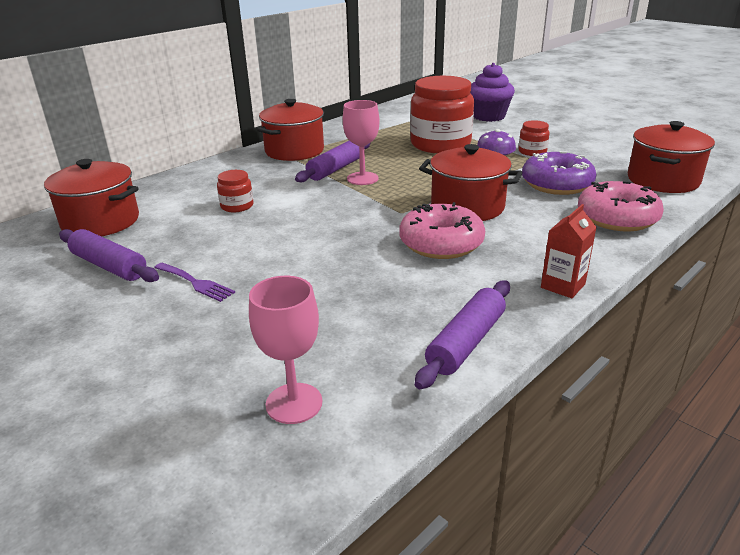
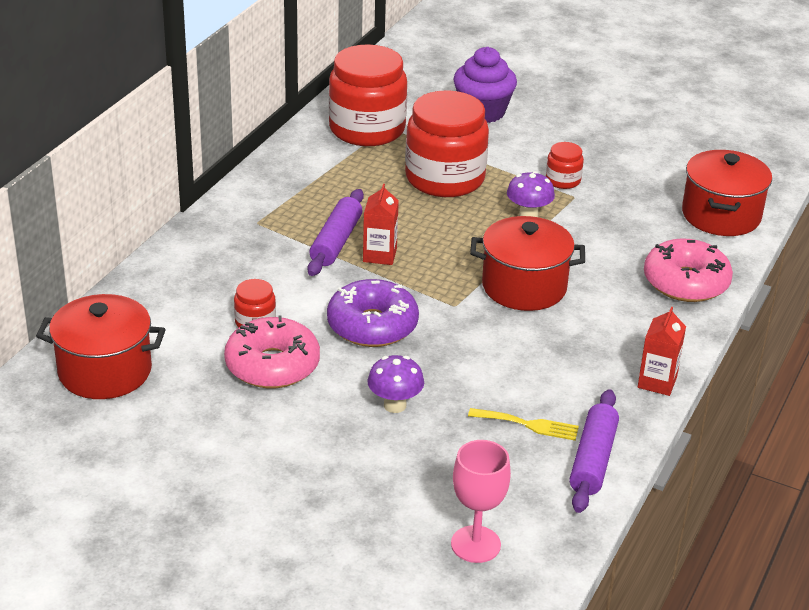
camera: 20 degrees left, 5 degrees up
purple rolling pin [59,229,159,282] -> none
purple fork [154,263,235,302] -> none
red pot [257,99,325,161] -> none
pink goblet [343,100,379,185] -> red carton [363,184,399,265]
pink donut [399,202,485,259] -> pink donut moved to [224,315,320,388]
purple donut [522,151,596,195] -> purple donut moved to [327,279,419,347]
none -> red jar [329,45,407,146]
none -> purple mushroom [367,355,424,413]
none -> yellow fork [468,408,579,441]

